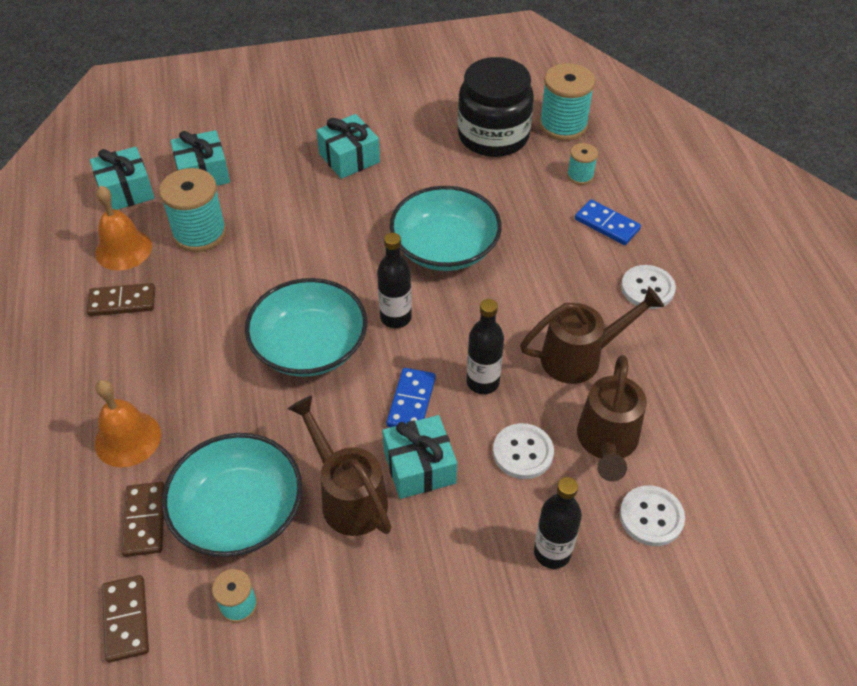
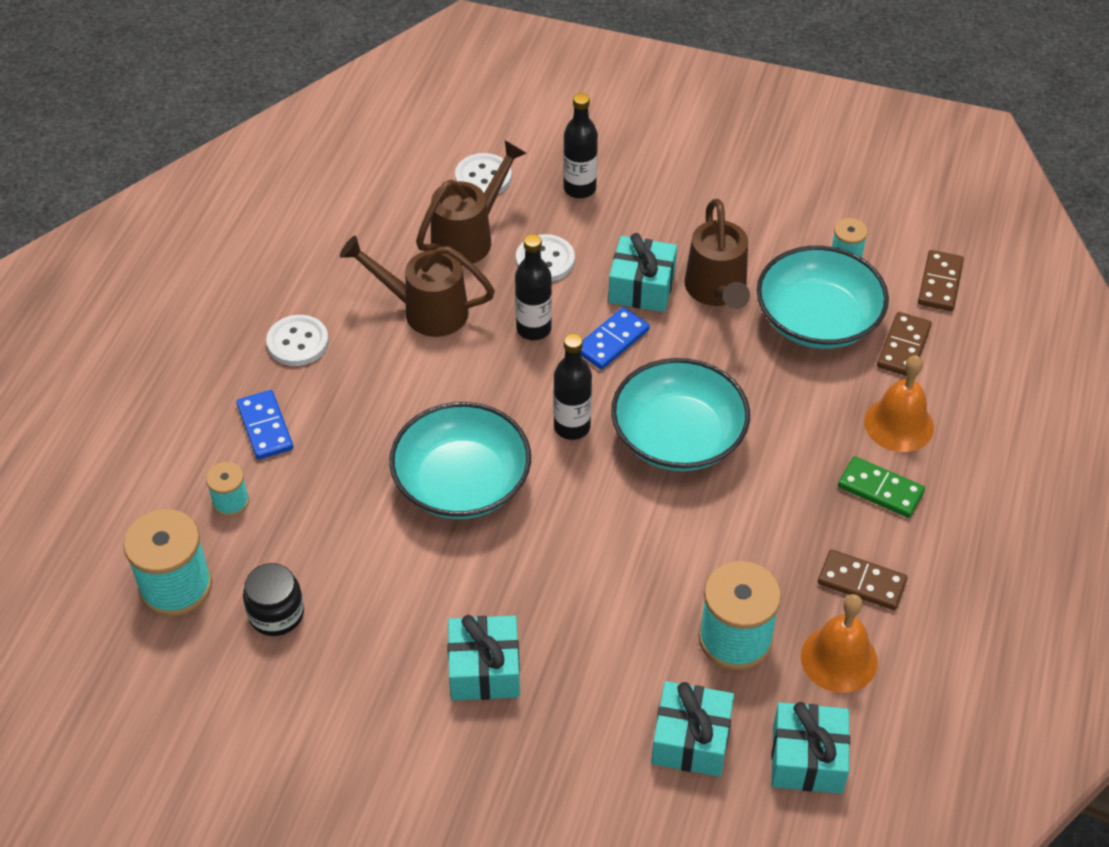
camera: 150 degrees left, 0 degrees up
black jar [457,57,534,157] -> black jar [243,563,304,636], size x0.52
none -> green domino [838,456,925,518]

